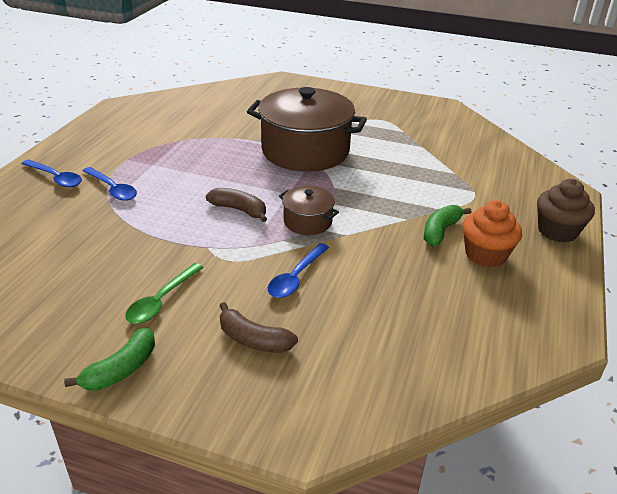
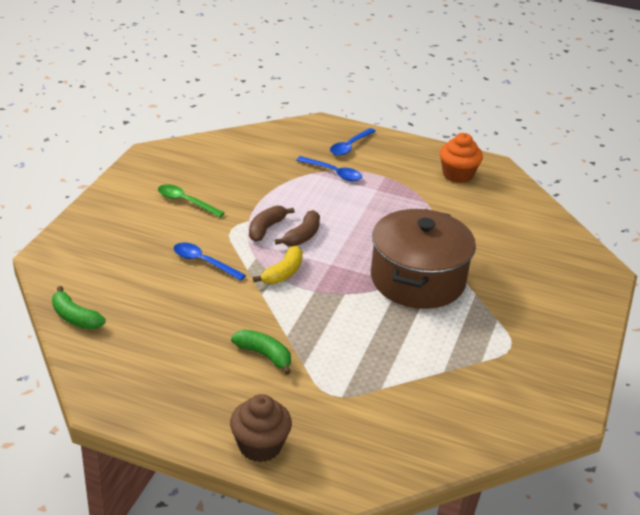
camera: 90 degrees right, 0 degrees up
green banana [64,327,155,391] -> green banana moved to [52,286,105,329]
blue spoon [83,167,137,201] -> blue spoon turned 105 degrees counterclockwise [296,156,362,181]
brown banana [220,302,298,353] -> brown banana moved to [249,205,295,242]
brown pot [279,186,339,235] -> yellow banana [253,246,303,284]
orange cupcake [462,200,522,268] -> orange cupcake moved to [440,133,483,183]

